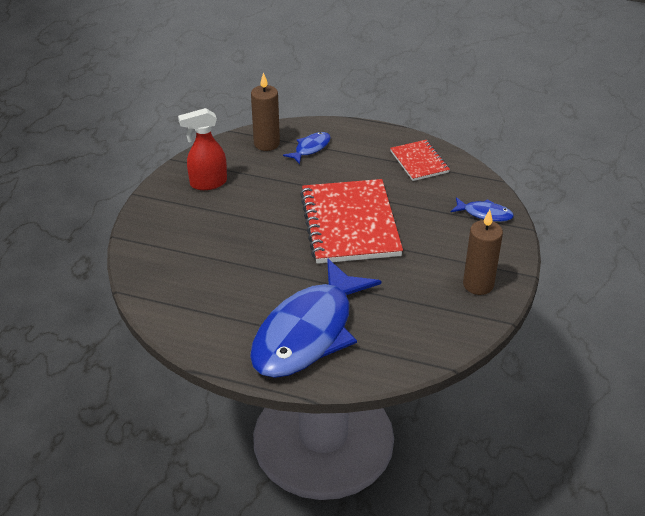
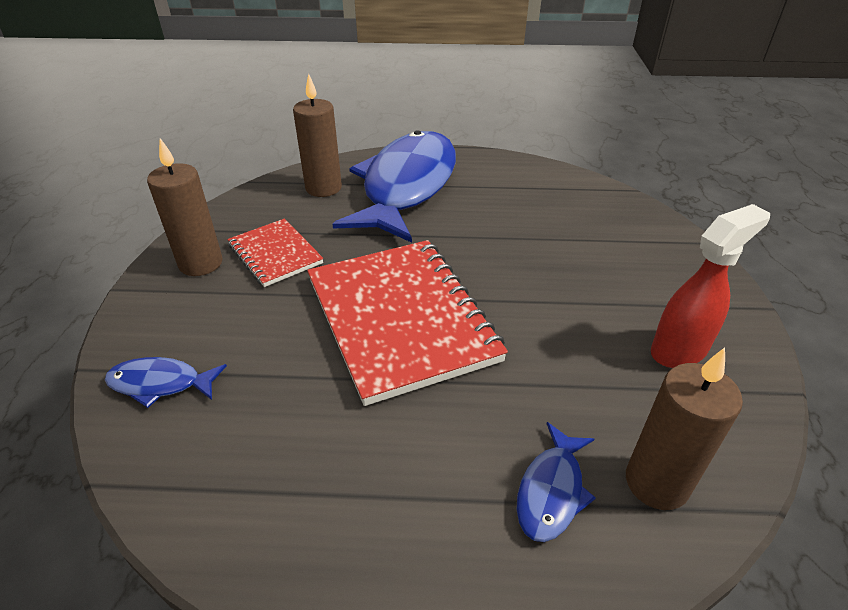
camera: 165 degrees right, 0 degrees up
red notebook [390,140,450,181] -> red notebook moved to [227,218,323,287]
none -> brown candle [293,74,342,197]

